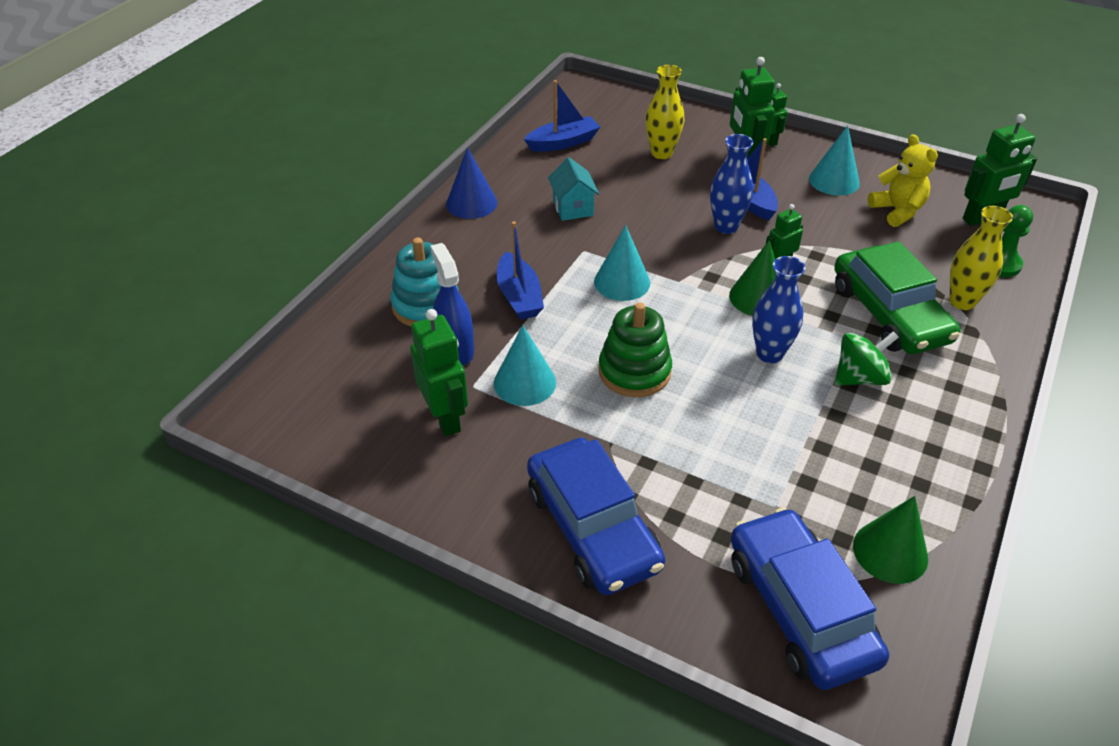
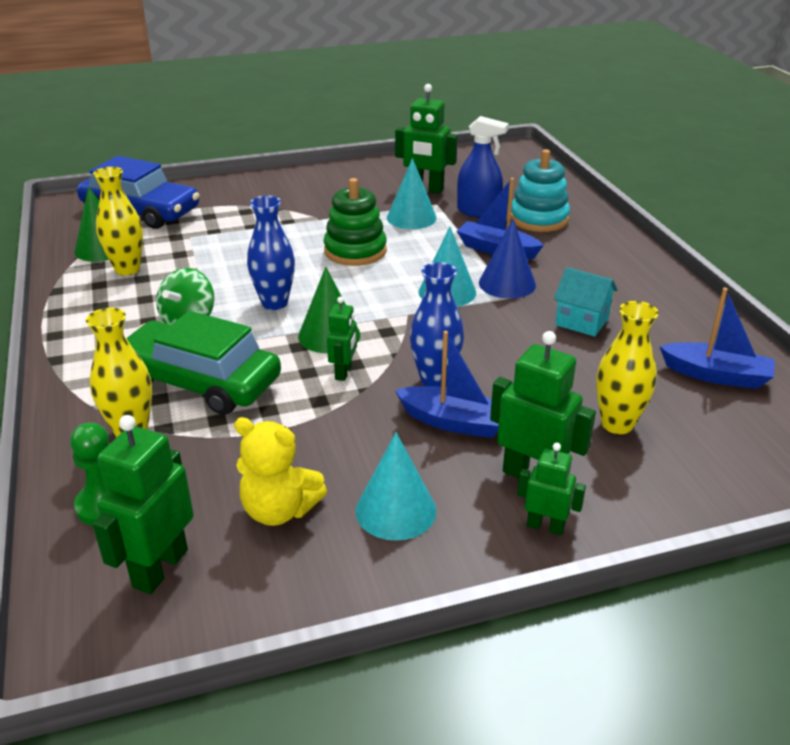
camera: 135 degrees right, 10 degrees down
blue cone [446,147,497,219] -> blue cone moved to [479,219,536,299]
blue boat [524,80,600,152] -> blue boat turned 90 degrees counterclockwise [659,288,775,389]
blue car [527,438,666,595] -> none
none -> yellow vase [93,167,143,275]

